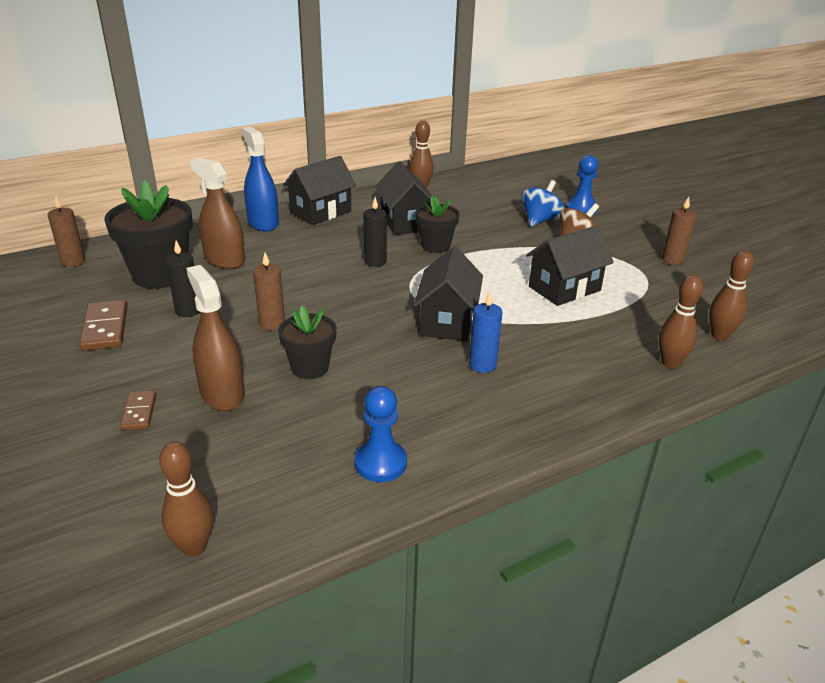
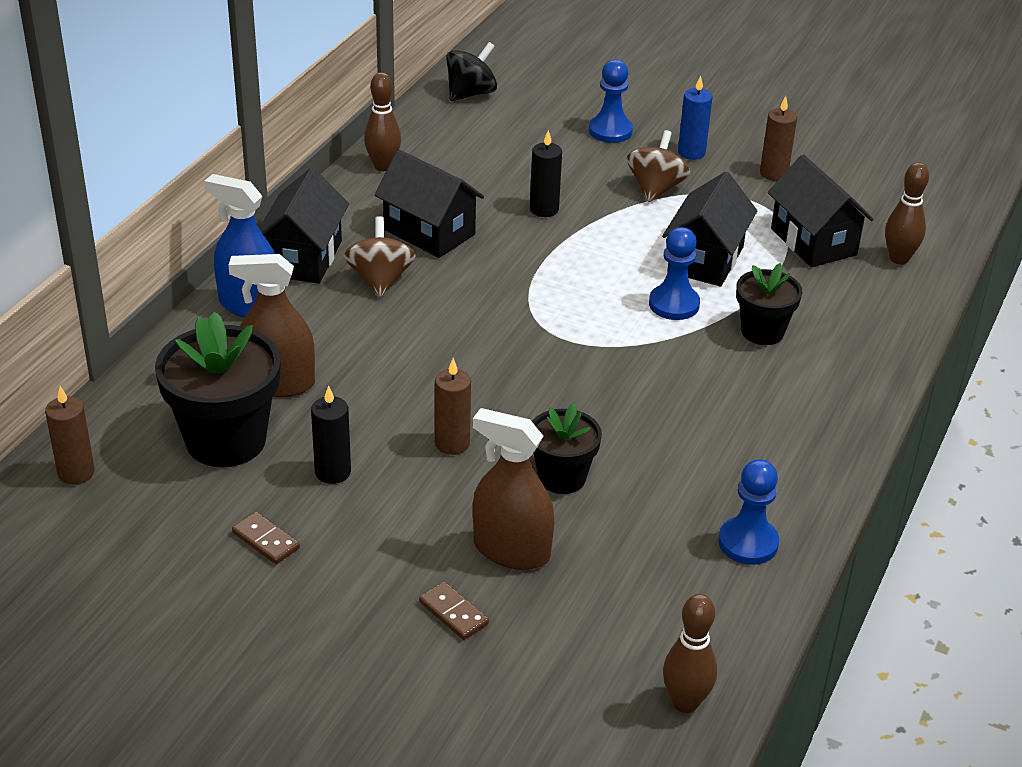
camera: 35 degrees left, 5 degrees up
brown domino [79,300,127,351] -> brown domino [232,512,300,564], size x0.61
black candle [364,197,387,267] -> black candle moved to [530,130,562,217]
black house [414,246,483,341] -> black house moved to [768,154,874,267]
black flower pot [416,196,460,253] -> black flower pot moved to [736,263,802,345]
blue candle [469,292,503,373] -> blue candle moved to [678,75,712,160]
blue spinning top [521,180,564,226] -> none
brown bowling pin [659,275,703,368] -> none
none -> brown spinning top [344,216,416,297]
none -> black spinning top [446,42,497,101]
none -> blue pawn [649,227,700,320]

